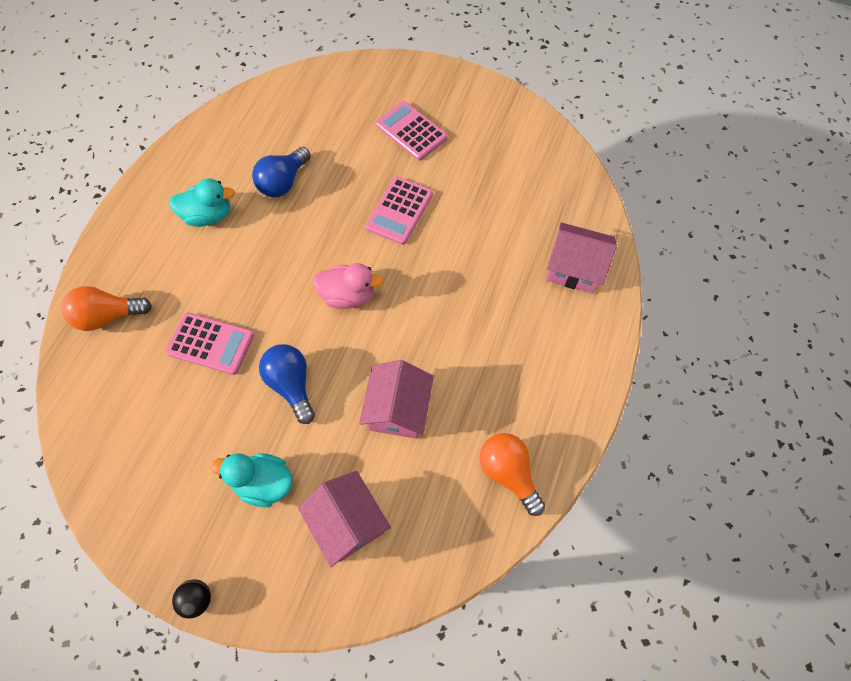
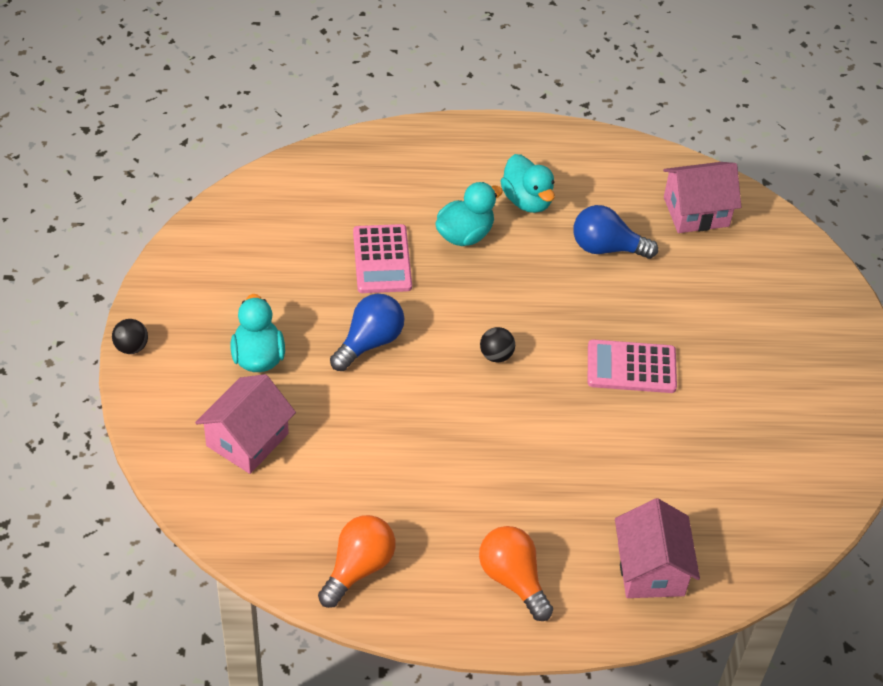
camera: 65 degrees right, 15 degrees down
orange light bulb [61,286,152,331] -> orange light bulb moved to [479,526,553,621]
pink duck [312,263,383,309] -> black ball [480,327,515,363]
pink house [359,360,434,439] -> pink house moved to [663,162,741,233]
pink calculator [375,101,448,161] -> none
none -> turquoise duck [435,182,503,246]

